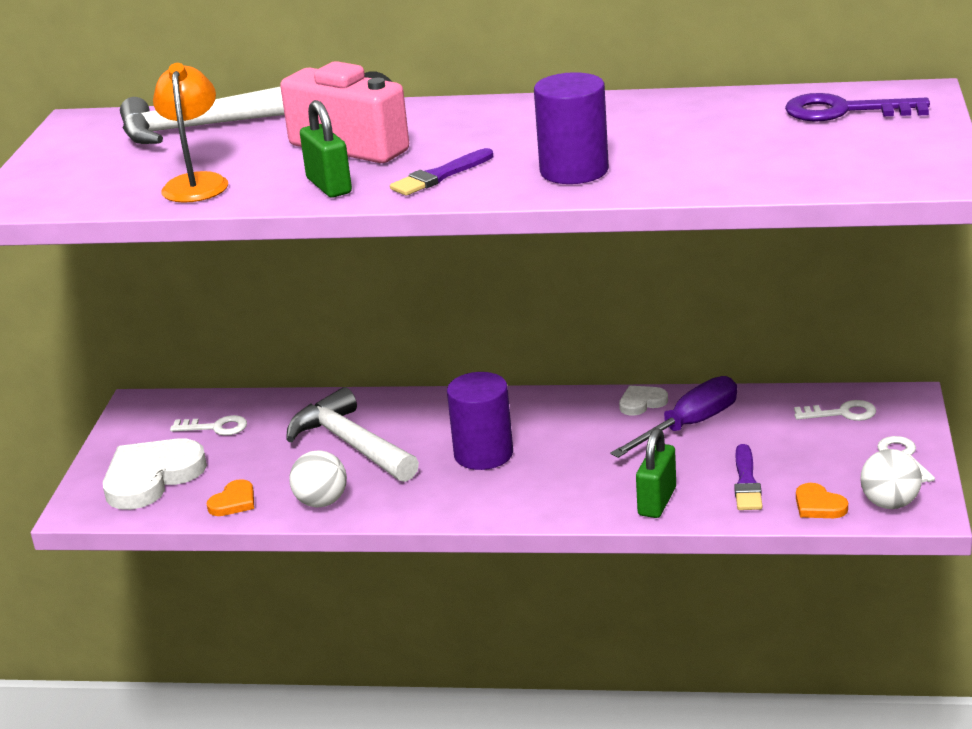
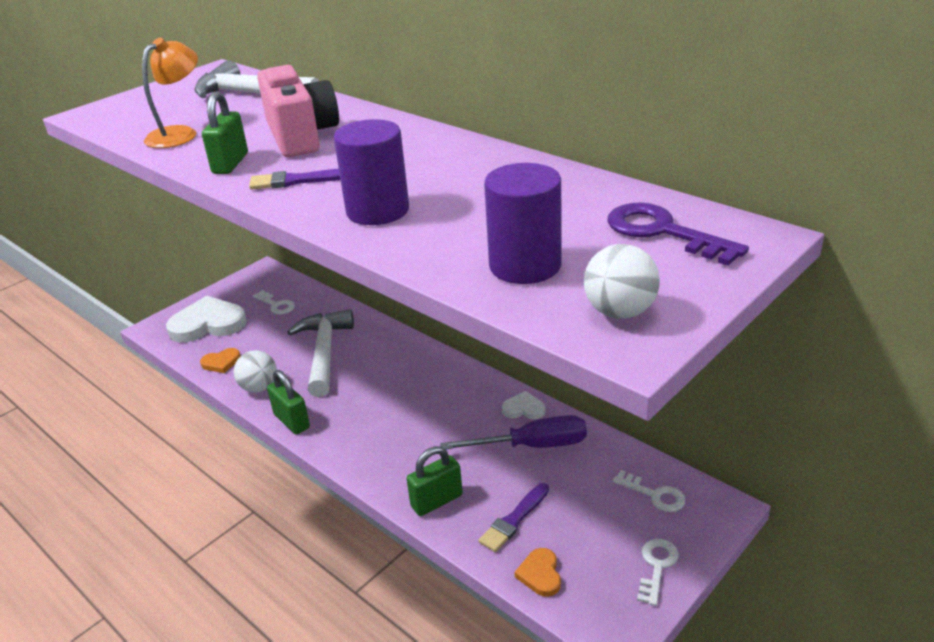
camera: 35 degrees right, 5 degrees up
purple cylinder [447,372,513,470] -> purple cylinder moved to [484,163,562,284]
white ball [860,449,922,509] -> white ball moved to [584,244,660,319]
none -> green padlock [267,370,310,434]

